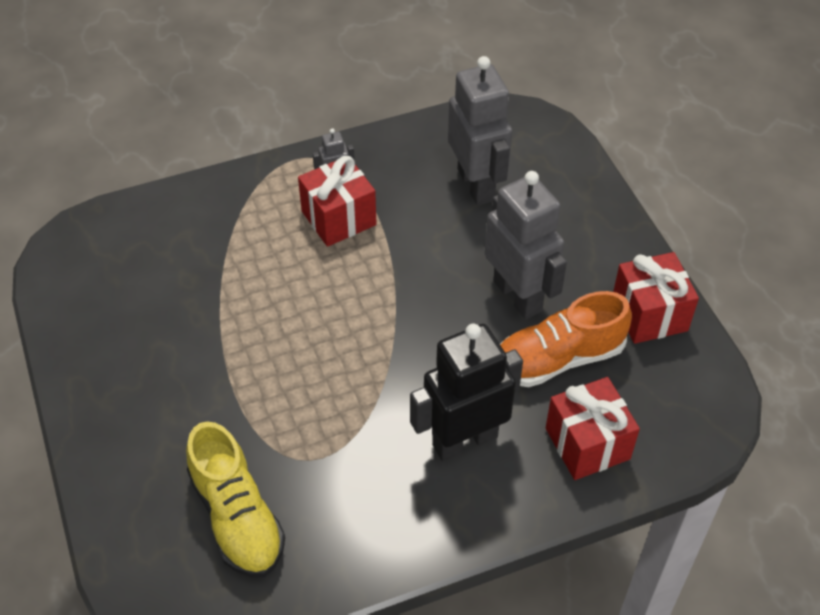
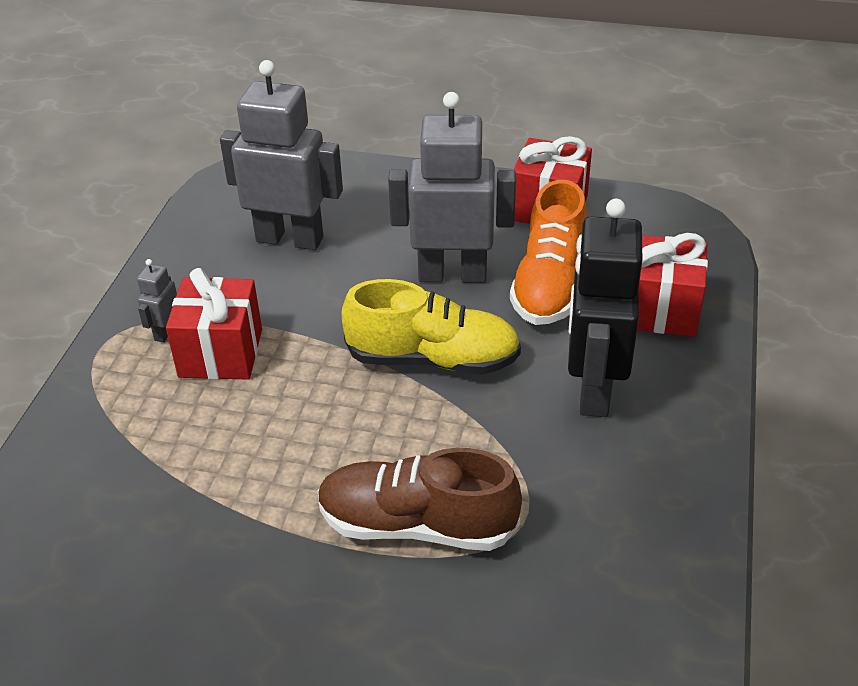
camera: 55 degrees left, 10 degrees down
yellow shoe [186,421,285,578] -> yellow shoe moved to [341,279,521,375]
none -> brown shoe [318,448,522,551]

